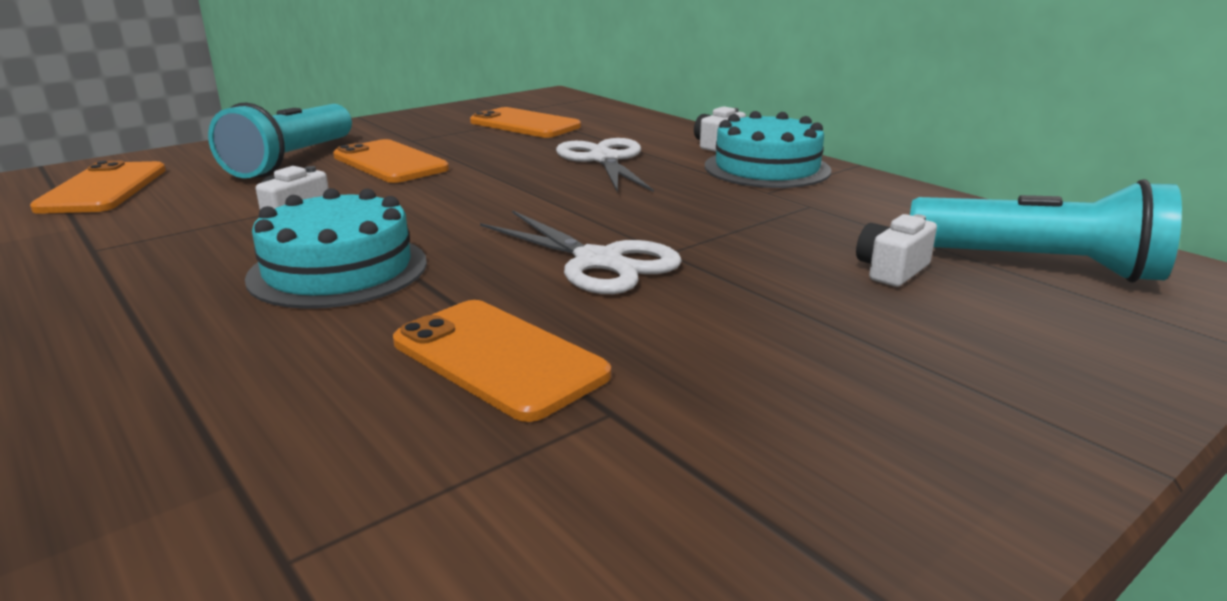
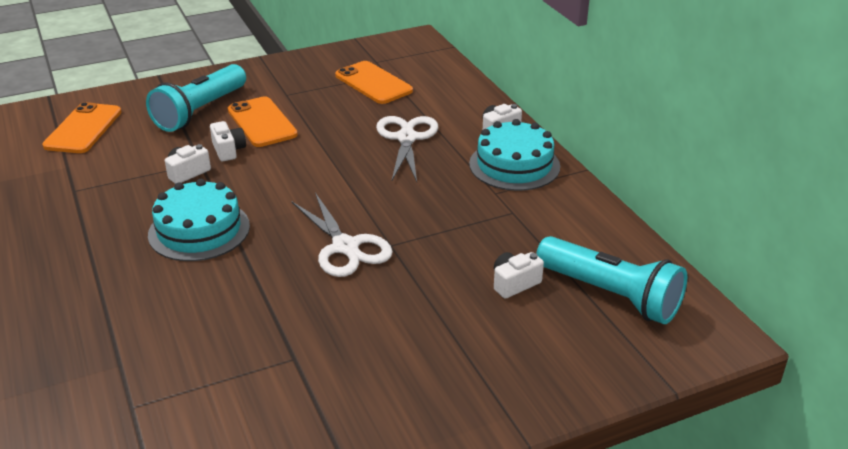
camera: 15 degrees right, 10 degrees up
orange phone [393,300,611,422] -> none
none -> white camera [210,121,246,161]

